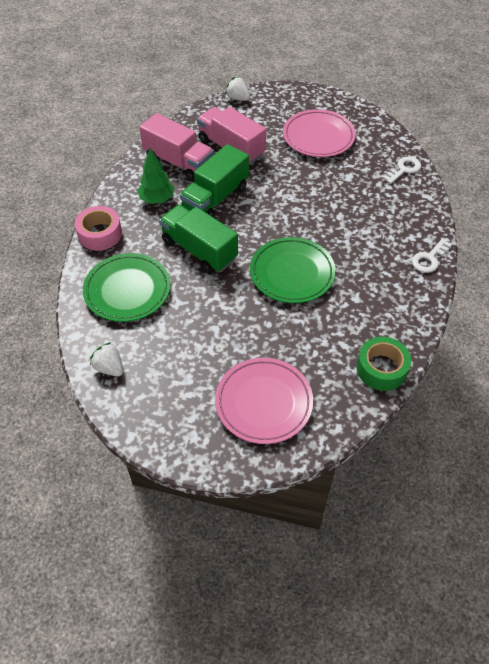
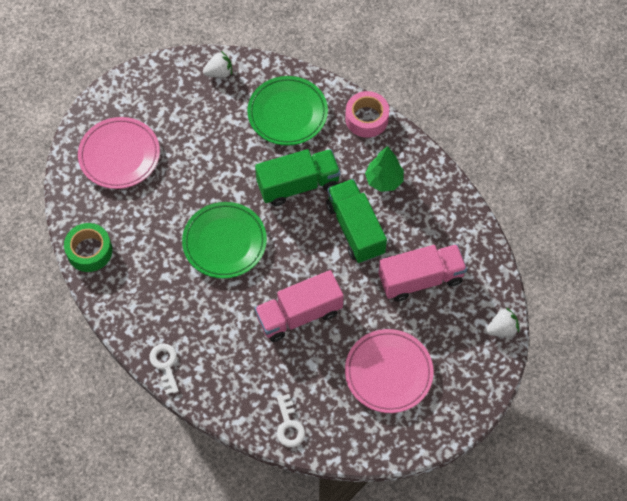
camera: 120 degrees right, 10 degrees up
pink truck [139,113,214,182] -> pink truck moved to [255,270,344,342]

